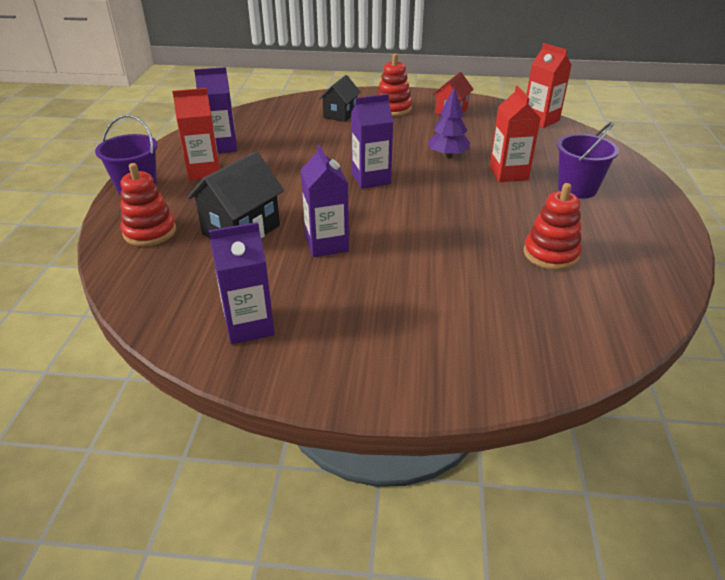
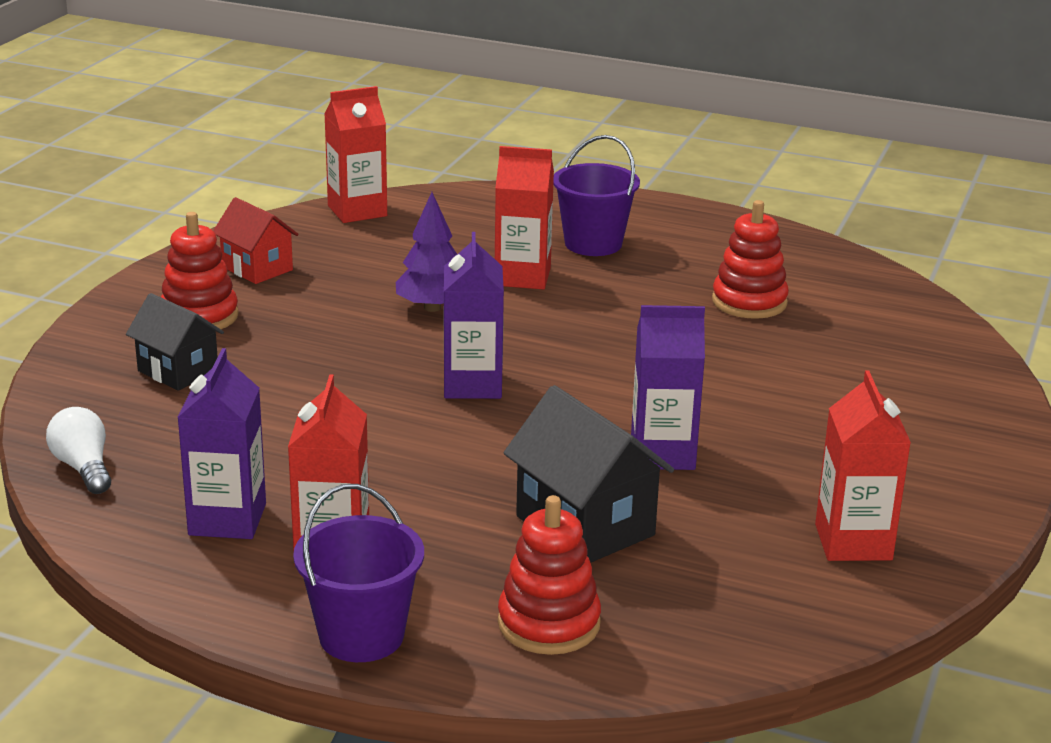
camera: 75 degrees left, 10 degrees down
purple carton [209,222,275,344] -> red carton [815,370,911,561]
none -> white light bulb [46,407,111,494]

